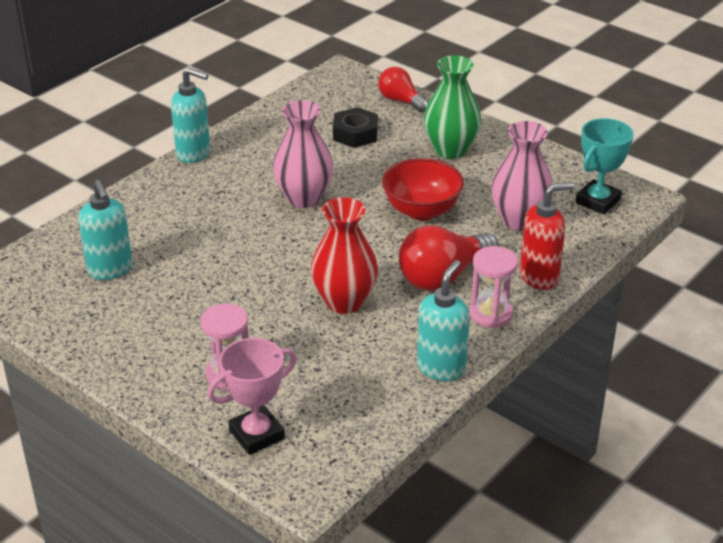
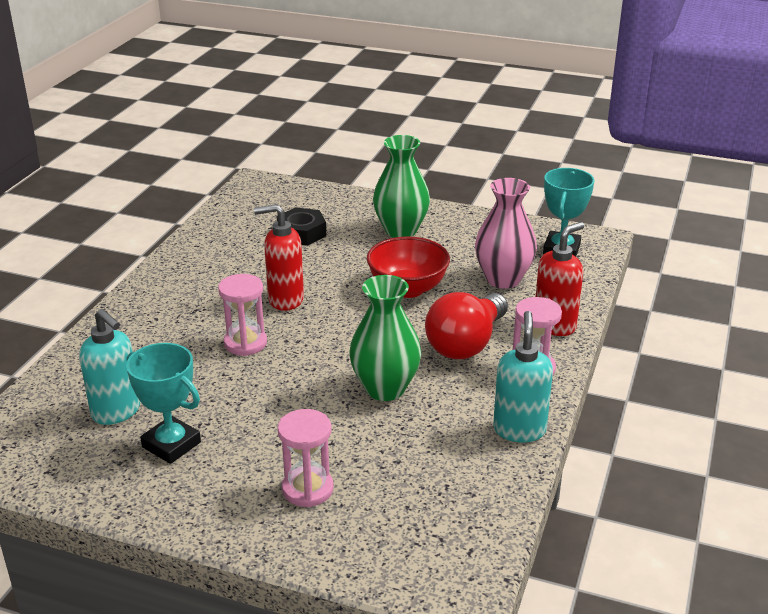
camera: 20 degrees left, 5 degrees down
turquoise soap dispenser [171,68,210,163] -> none
pink trophy [207,338,297,455] -> none
pink vase [273,100,333,208] -> red soap dispenser [254,204,304,311]
red vase [311,197,378,314] -> green vase [349,275,421,401]
red light bulb [378,67,428,113] -> none
none -> turquoise trophy [126,343,201,464]
none -> pink hourglass [218,274,267,356]

